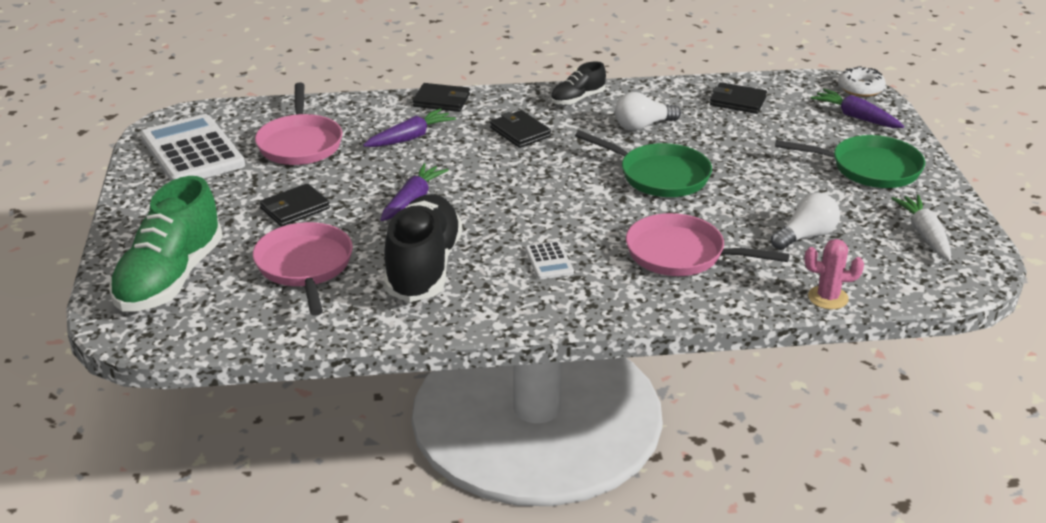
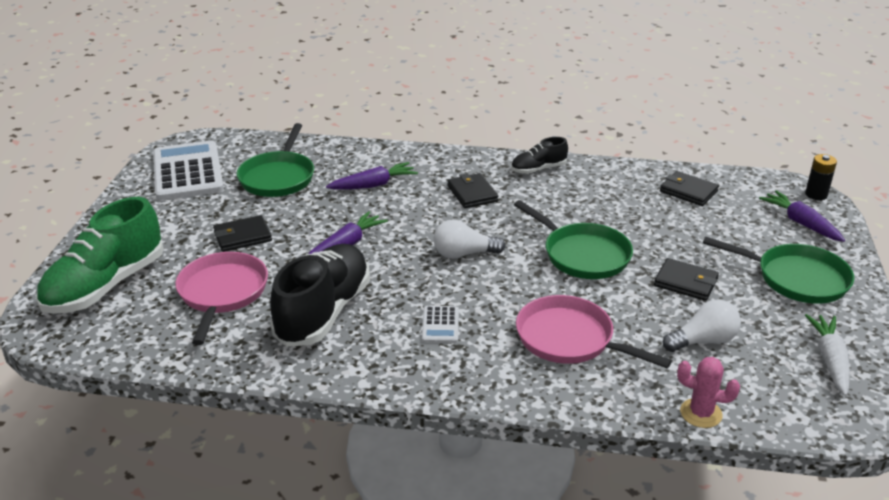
camera: 15 degrees right, 0 degrees up
pink pan [255,82,342,165] -> green pan [237,123,314,197]
black wallet [413,83,470,112] -> black wallet moved to [654,258,719,301]
white light bulb [615,92,681,131] -> white light bulb moved to [433,220,506,259]
white donut [838,66,886,97] -> black battery [805,154,837,200]

